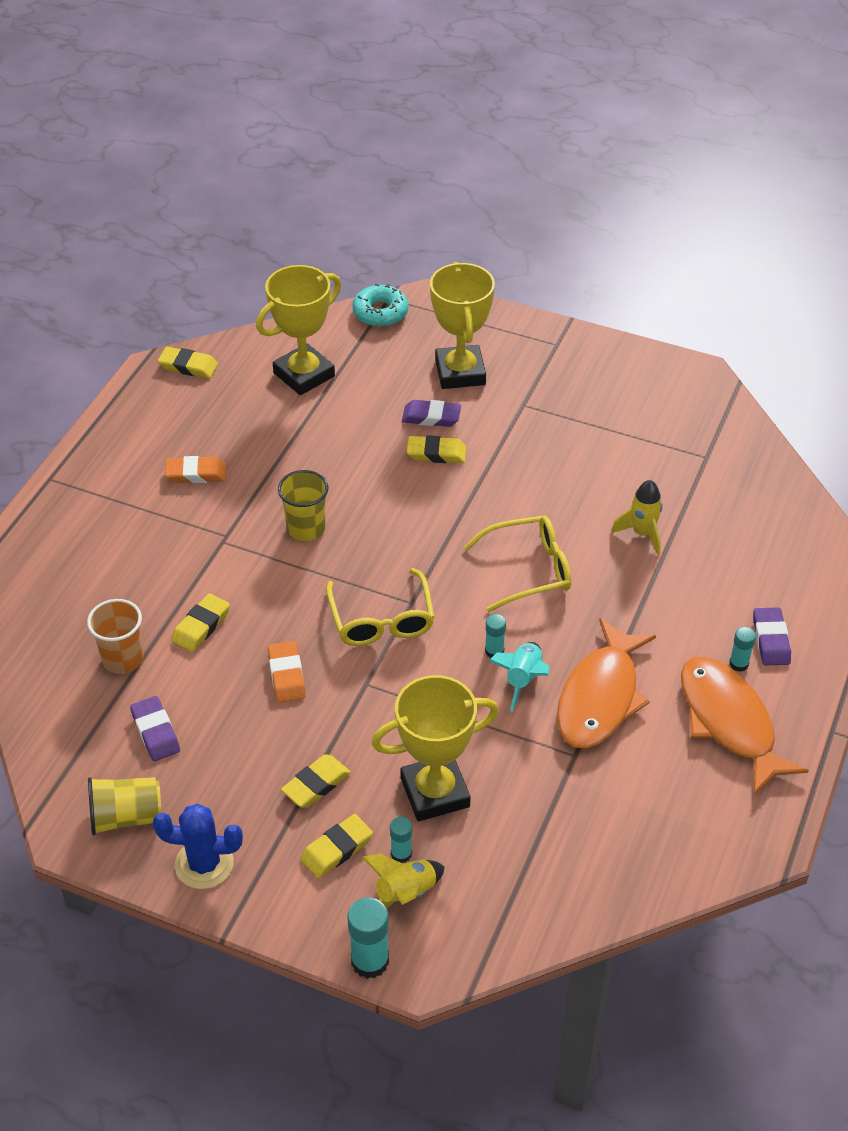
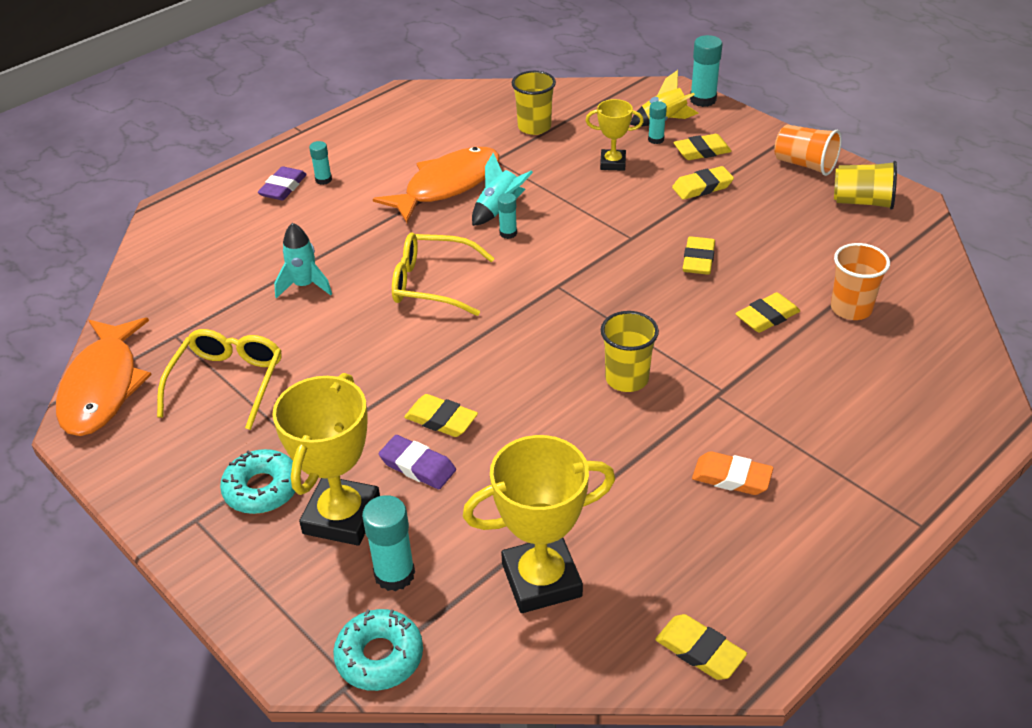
camera: 155 degrees left, 5 degrees down
purple eraser [130,696,180,761] -> none
blue cactus [153,804,243,889] -> orange cup [774,125,842,176]
orange eraser [268,641,306,703] -> yellow eraser [683,236,715,275]
yellow glasses [326,568,435,646] -> yellow glasses moved to [157,329,282,430]
yellow trophy [372,675,499,821] -> yellow trophy [586,99,644,171], size x0.56
yellow rocket [611,480,663,555] -> turquoise rocket [274,223,332,298]
orange fish [681,657,809,795] -> orange fish moved to [56,317,152,436]
none -> turquoise donut [220,449,295,514]
none -> turquoise glue stick [362,495,415,591]
none -> yellow cup [512,71,556,135]

